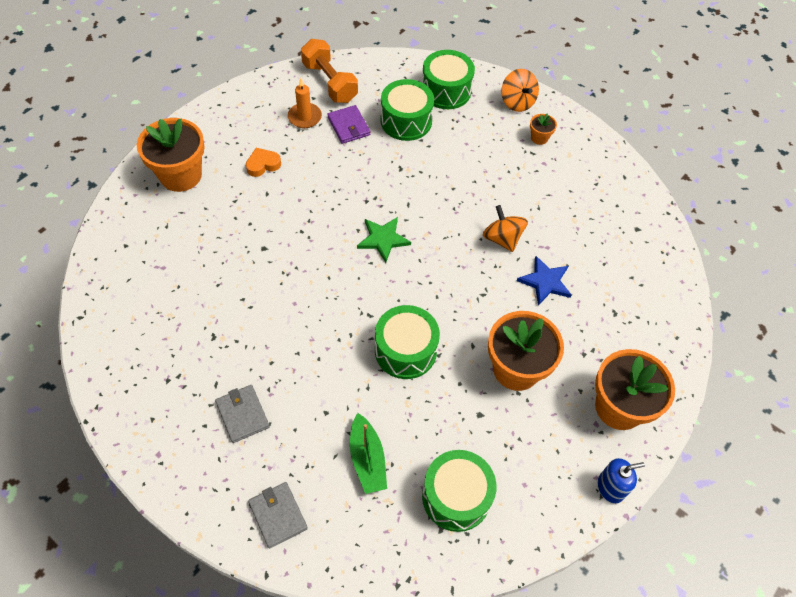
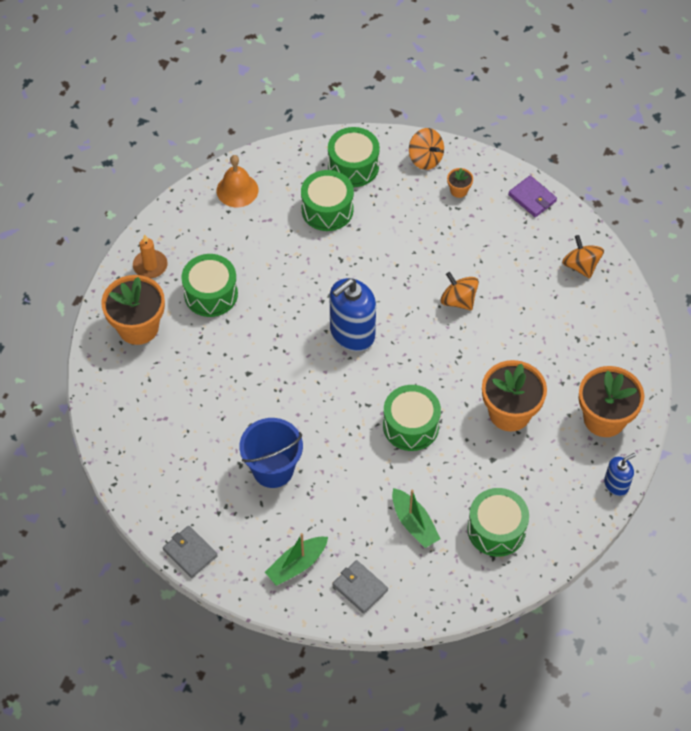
camera: 15 degrees left, 0 degrees up
grey wallet [215,385,270,443] -> grey wallet moved to [163,526,218,578]
orange heart [246,148,281,177] -> green drum [181,254,238,317]
orange candle [288,78,322,128] -> orange candle moved to [133,235,167,278]
orange dumbbell [301,39,358,103] -> orange bell [217,155,258,207]
purple wallet [327,105,371,144] -> purple wallet moved to [508,176,557,217]
green star [357,217,411,263] -> blue soap dispenser [329,278,376,351]
blue star [517,256,571,306] -> none
none -> blue bucket [239,418,303,488]
none -> green boat [265,533,328,586]
none -> orange spinning top [562,235,604,279]

